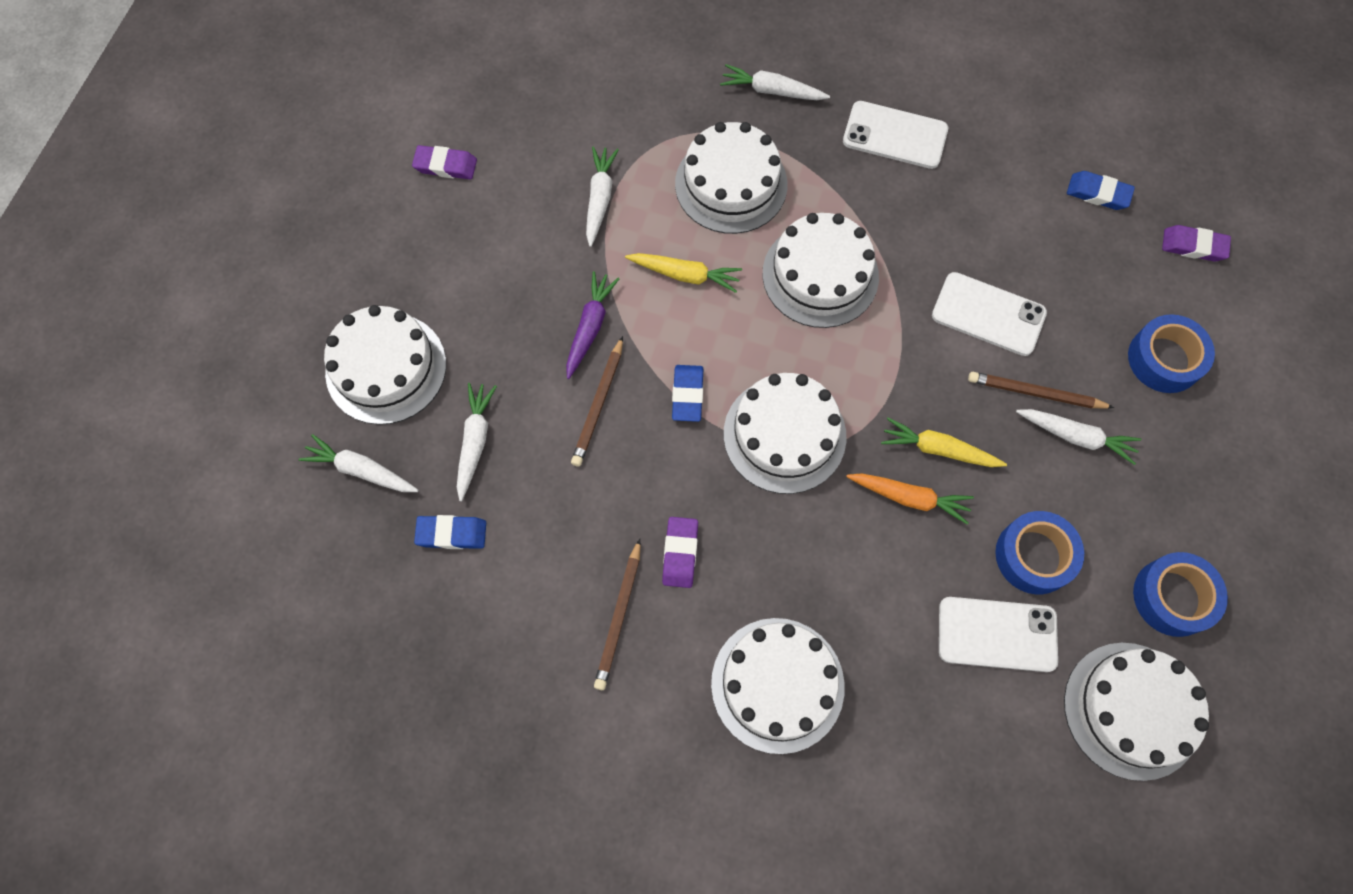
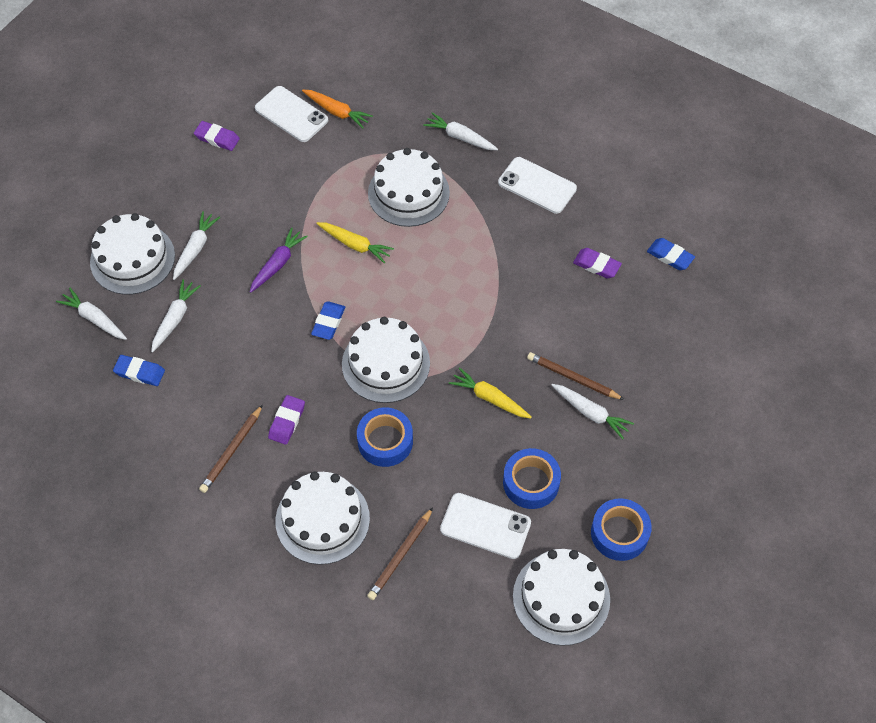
camera: 15 degrees right, 10 degrees down
brown pencil [571,336,623,467] -> brown pencil moved to [367,508,433,600]
white carrot [586,146,619,247] -> white carrot moved to [173,211,220,280]
white cake [763,213,879,328] -> none
orange carrot [846,473,974,524] -> orange carrot moved to [302,90,373,129]
white phone [932,272,1047,356] -> white phone moved to [255,86,328,142]
blue tape [1128,314,1215,393] -> blue tape moved to [357,407,413,467]
purple eraser [1162,225,1231,261] -> purple eraser moved to [573,248,622,279]

